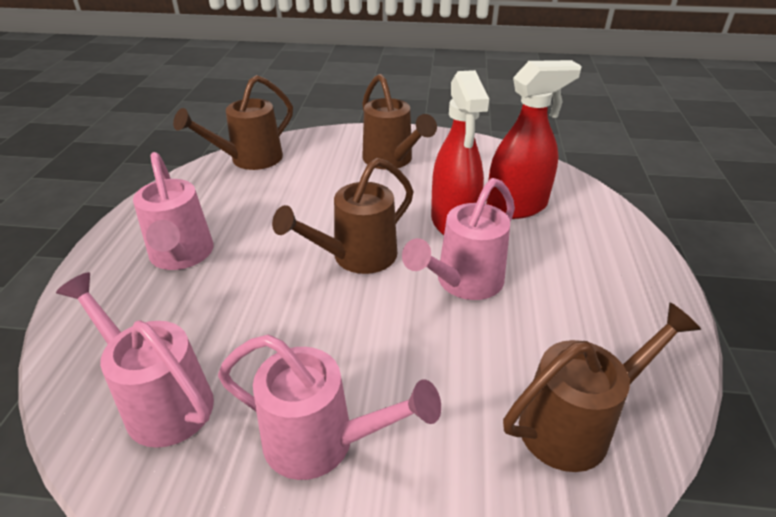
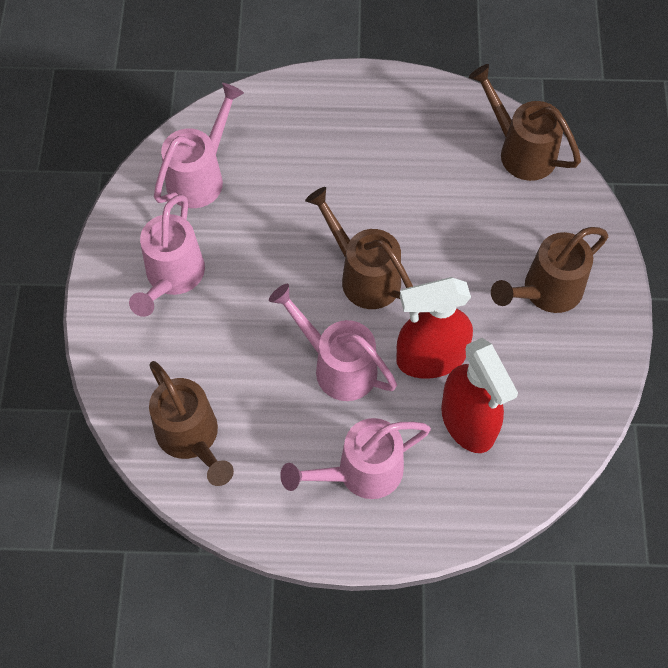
camera: 85 degrees right, 25 degrees up
pink watering can [133,152,214,270] -> pink watering can moved to [280,418,431,499]

